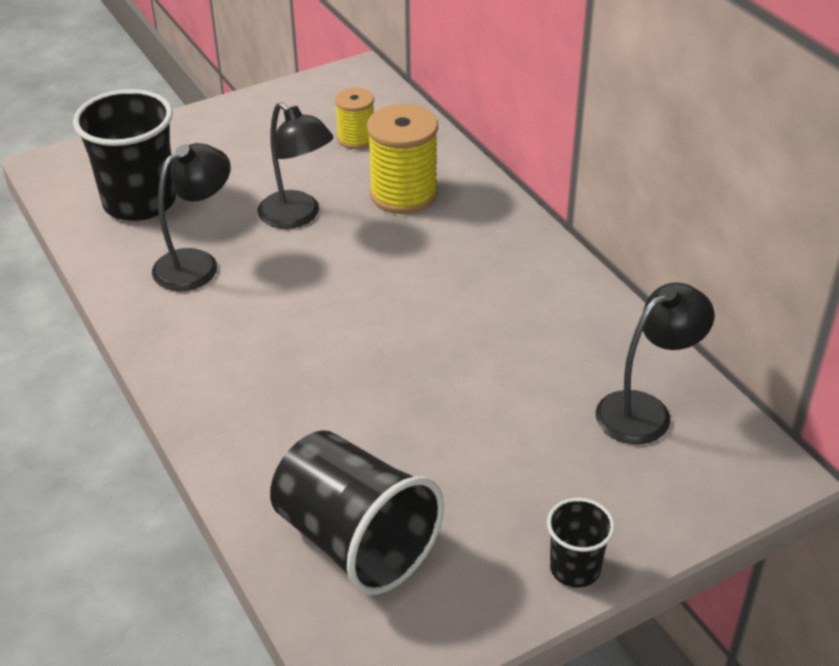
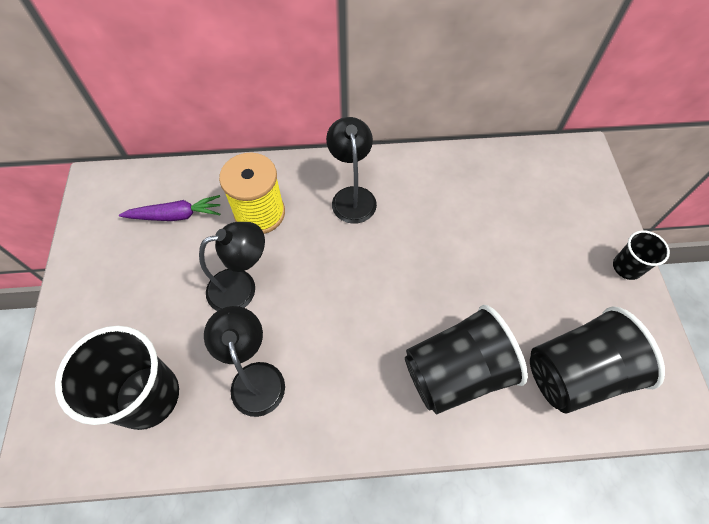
camera: 65 degrees left, 20 degrees up
yellow spool [335,88,374,149] -> purple carrot [119,195,221,221]
black lamp [596,283,714,444] -> black lamp moved to [326,117,377,224]
none -> black cup [405,305,528,414]

